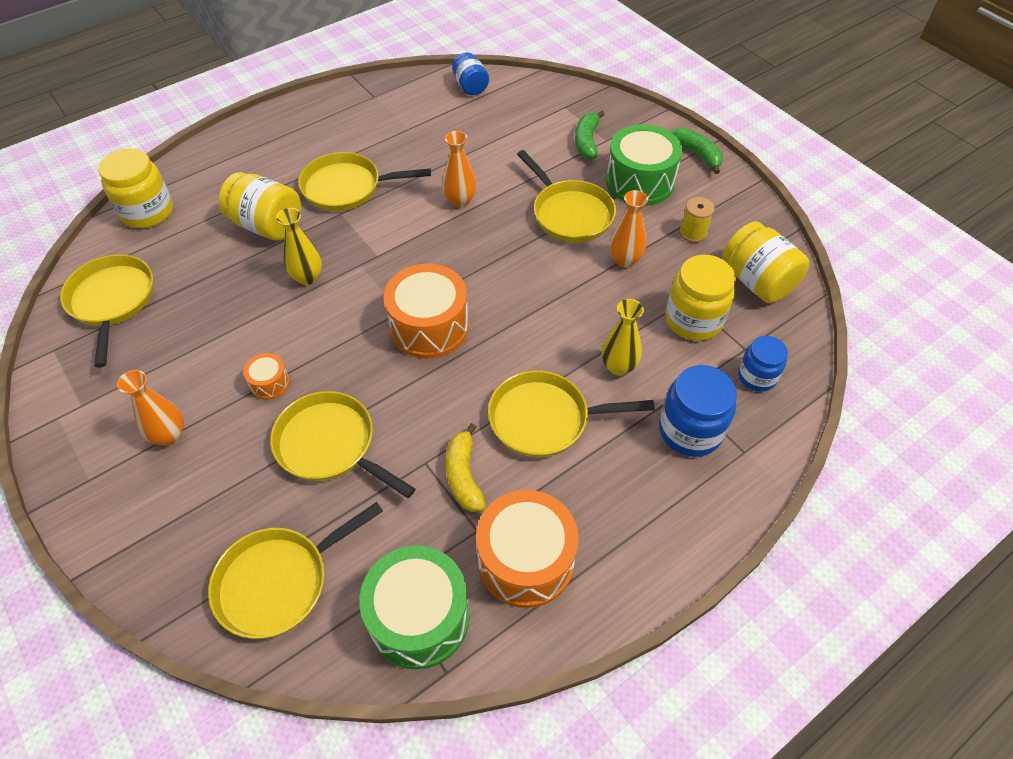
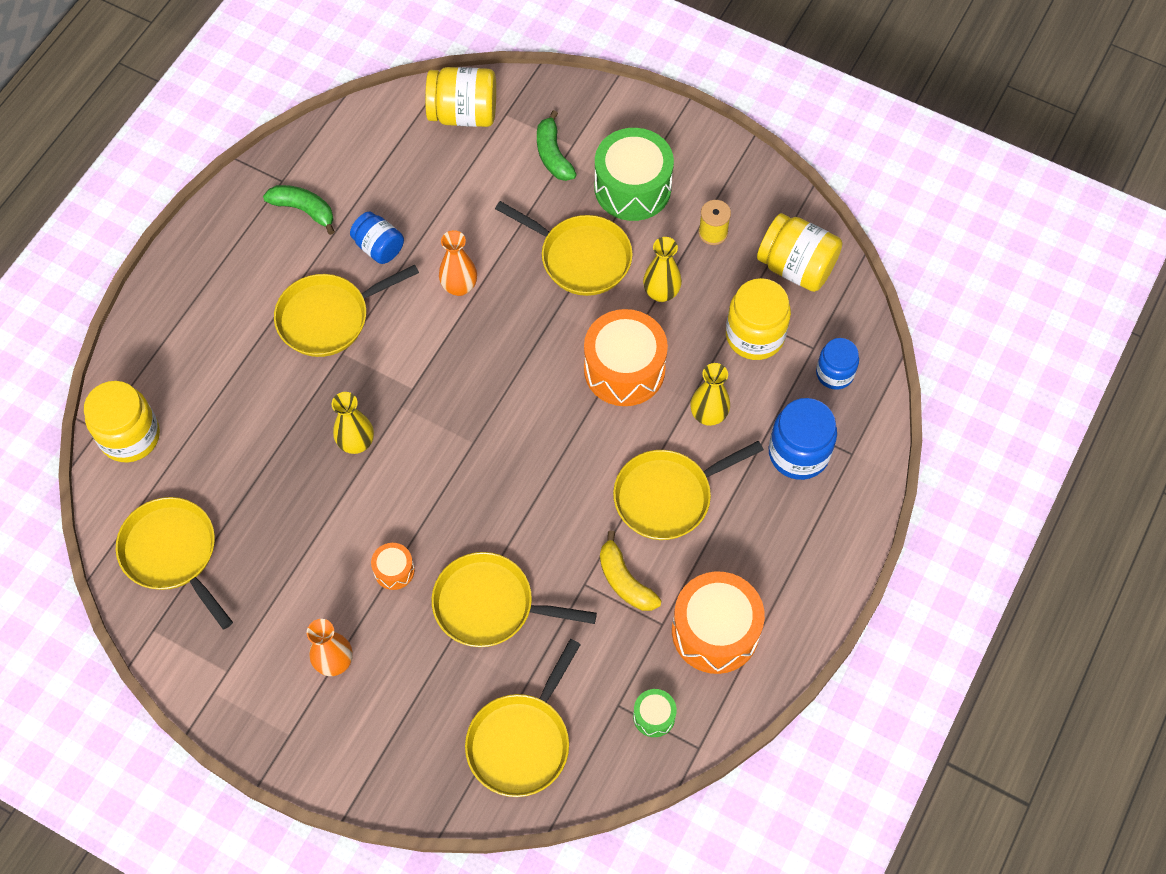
camera: 25 degrees left, 10 degrees up
yellow jar [219,172,301,241] -> yellow jar moved to [425,67,496,127]
green drum [359,545,470,669] -> green drum [633,689,677,737], size x0.47
orange drum [383,264,469,359] -> orange drum moved to [584,309,668,406]
blue jar [452,53,489,95] -> blue jar moved to [350,212,404,264]
orange vase [610,190,648,267] -> yellow vase [643,237,682,302]
green banana [670,128,723,174] -> green banana moved to [263,185,335,235]

